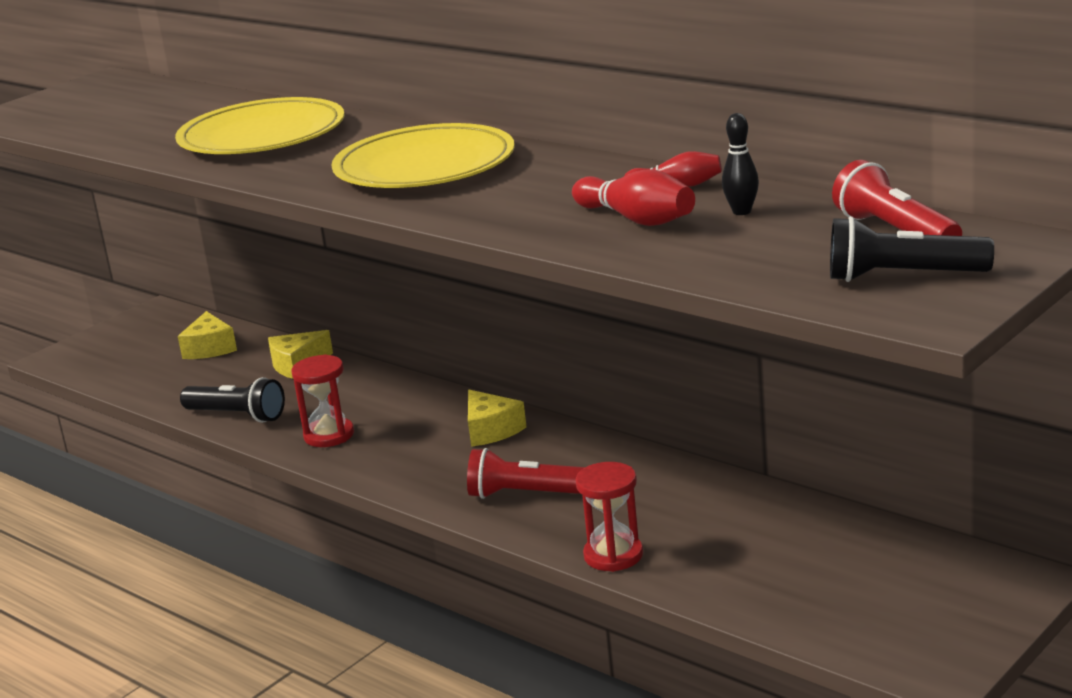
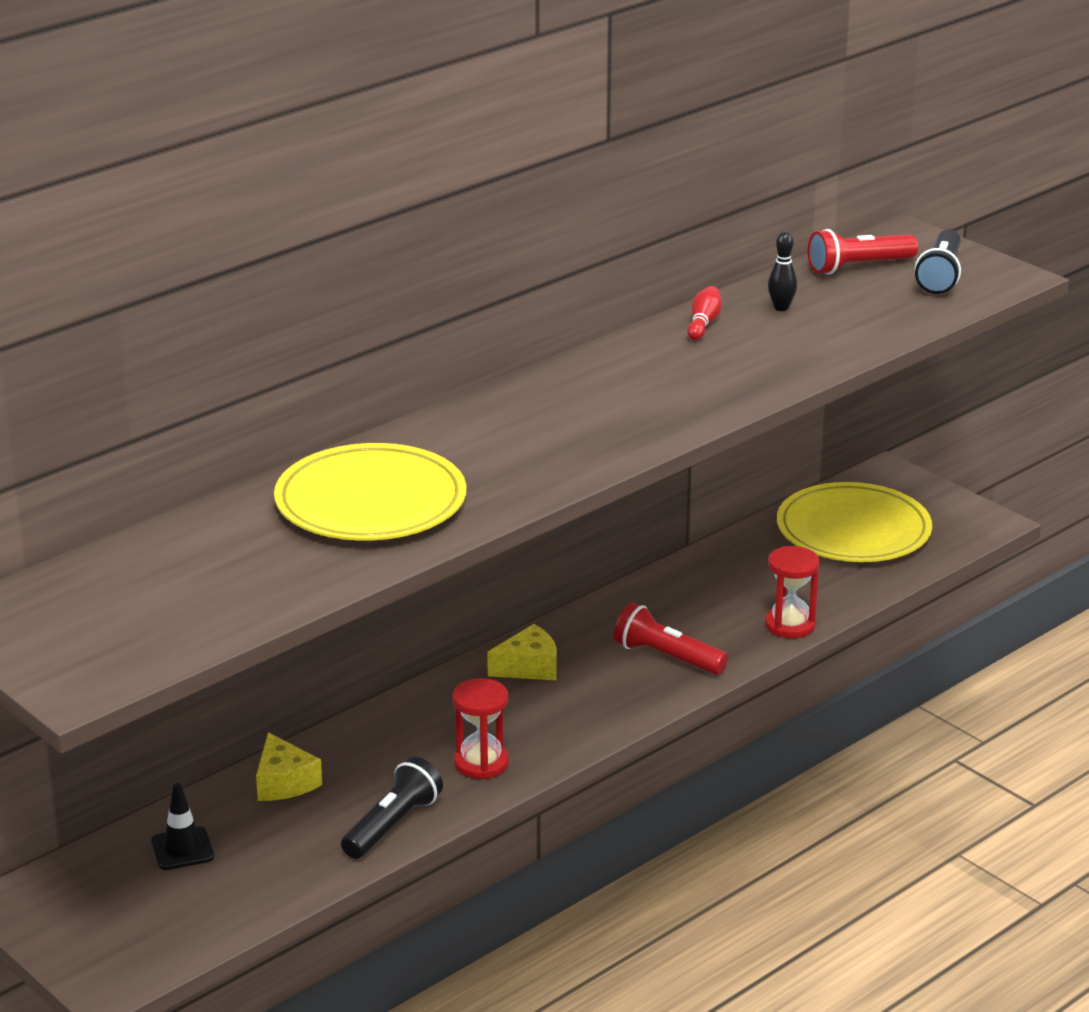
camera: 85 degrees left, 5 degrees up
yellow cheese [178,311,237,359] -> black traffic cone [151,783,214,870]
yellow plate [331,123,515,188] -> yellow plate moved to [777,482,932,562]
red flashlight [467,448,585,499] -> red flashlight turned 105 degrees clockwise [614,603,728,675]
red bowling pin [572,169,695,226] -> none

